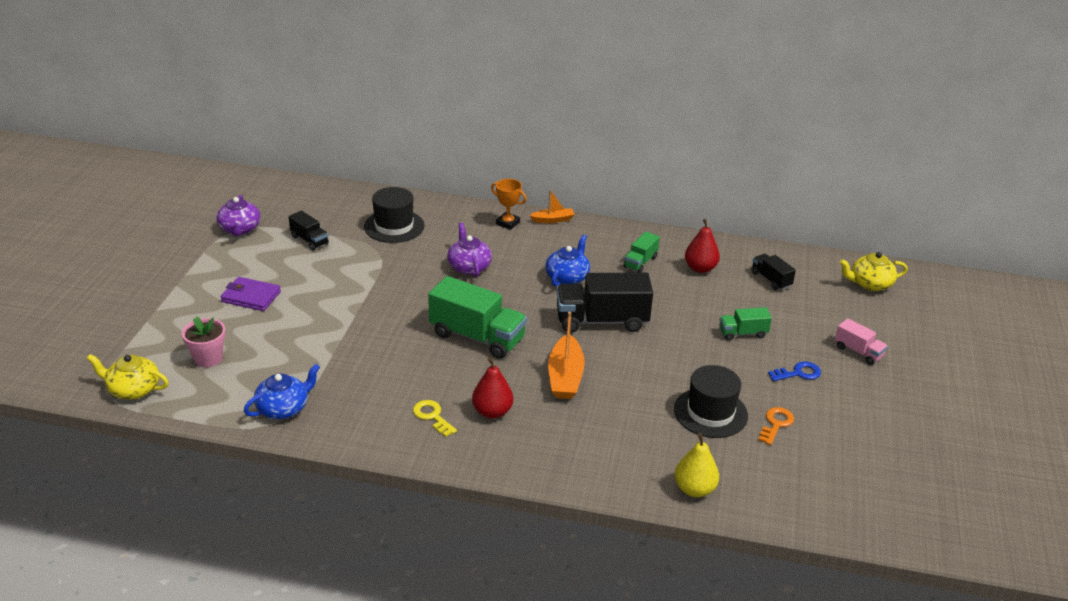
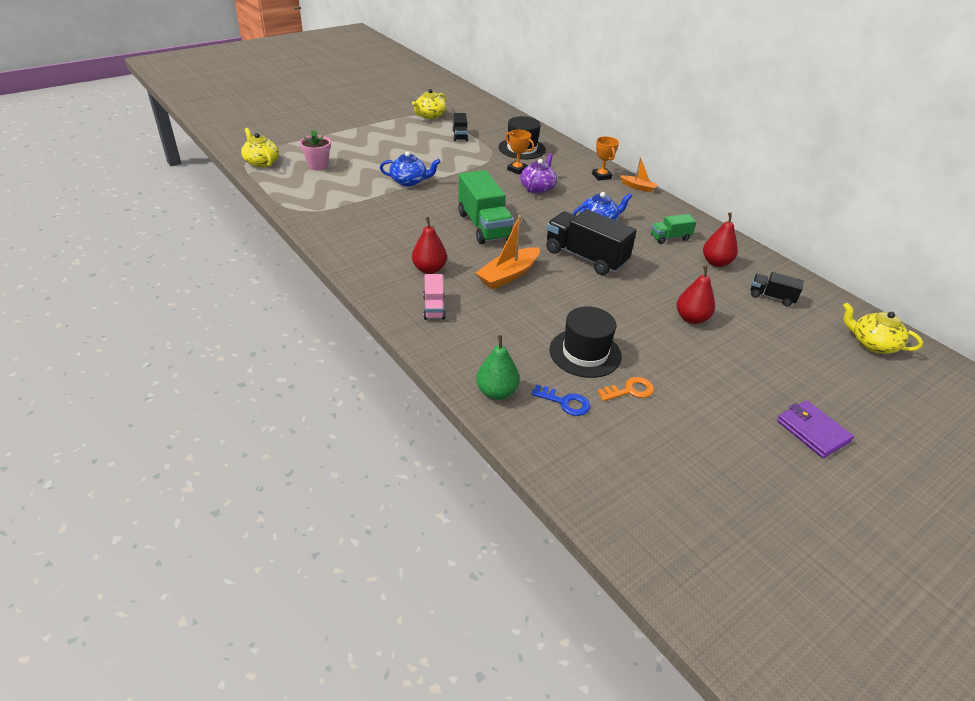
camera: 40 degrees right, 5 degrees up
purple teapot [217,195,260,236] -> yellow teapot [412,89,446,119]
purple wallet [221,277,281,311] -> purple wallet moved to [777,400,854,458]
blue teapot [244,364,320,419] -> blue teapot moved to [380,152,441,186]
yellow key [413,400,457,437] -> none
yellow pear [674,433,719,497] -> green pear [476,335,520,400]
green truck [720,307,772,341] -> red pear [677,265,715,324]
black truck [751,254,796,290] -> black truck turned 75 degrees counterclockwise [751,272,804,307]
blue key [768,362,821,381] -> blue key moved to [531,385,590,416]
pink truck [835,318,888,365] -> pink truck moved to [423,274,446,320]
none -> orange trophy [505,130,534,174]

